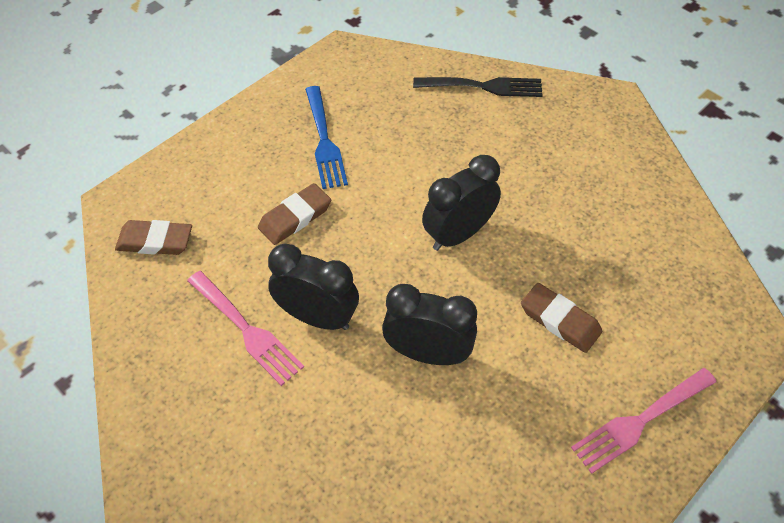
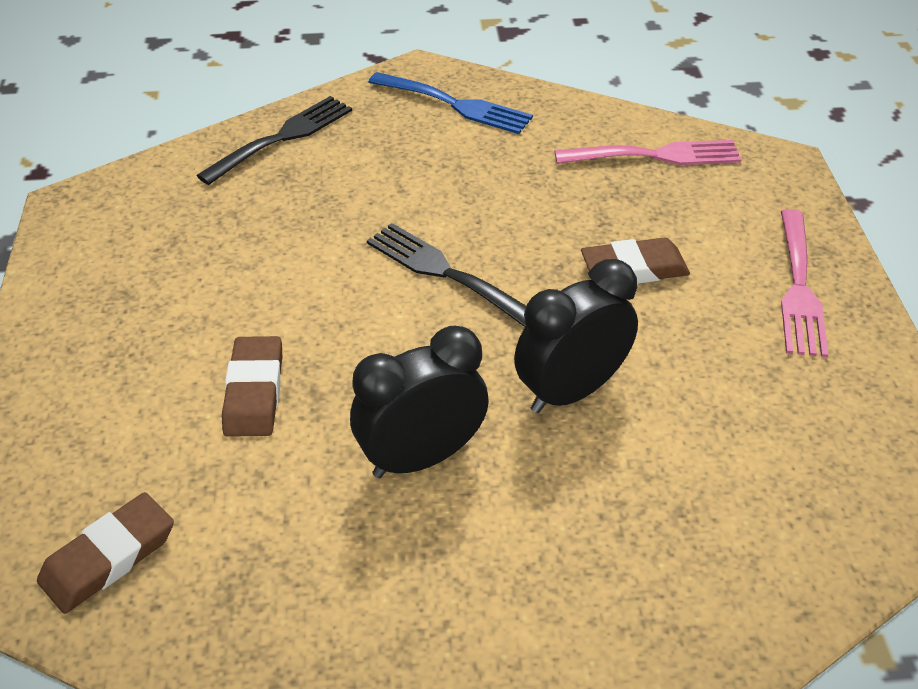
camera: 50 degrees left, 10 degrees down
pink fork [187,271,304,386] -> pink fork moved to [555,140,741,165]
blue fork [305,86,348,189] -> blue fork moved to [369,72,533,134]
black clock [422,155,501,251] -> black fork [367,223,526,327]

